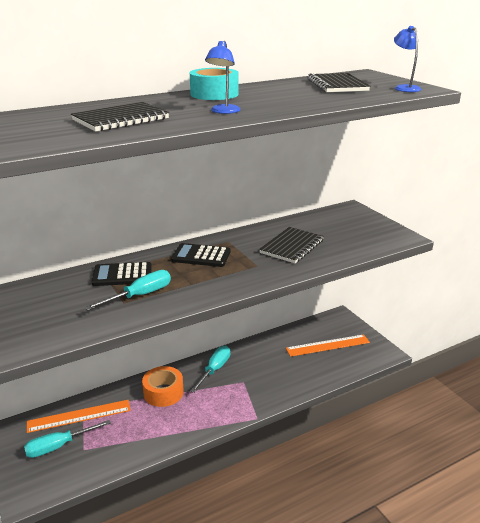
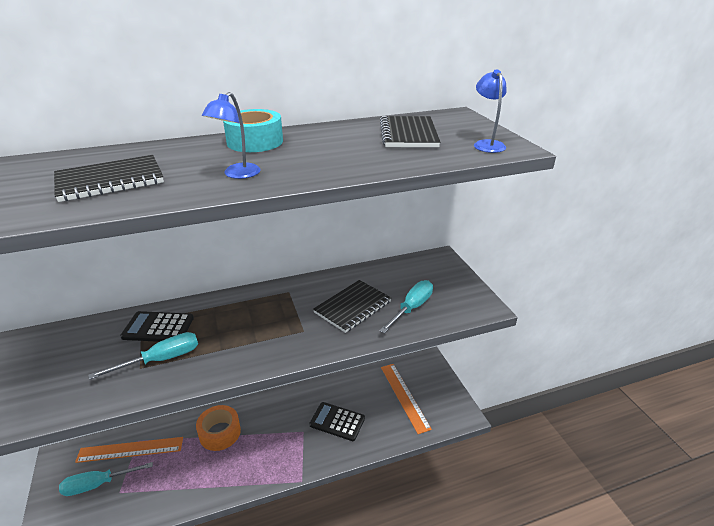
camera: 10 degrees right, 5 degrees up
black calculator [171,243,230,267] -> black calculator moved to [309,402,365,441]
turquoise screwdriver [190,346,230,393] -> turquoise screwdriver moved to [380,280,433,333]
orange ruler [286,334,370,357] -> orange ruler turned 75 degrees clockwise [381,364,432,434]

